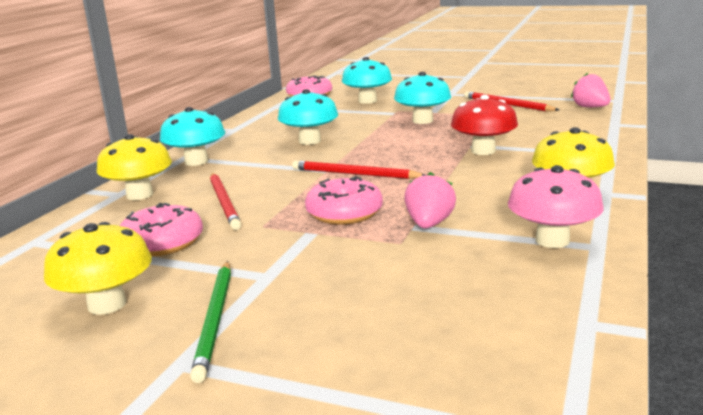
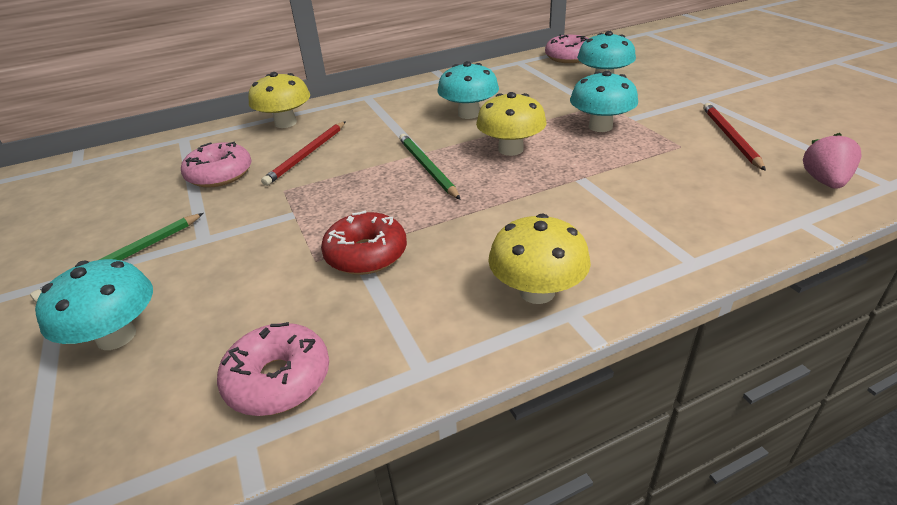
camera: 45 degrees right, 15 degrees up
yellow mushroom [44,222,152,315] -> yellow mushroom moved to [476,92,546,156]
turquoise mushroom [160,107,225,166] -> turquoise mushroom moved to [35,259,153,350]
red pencil [292,161,425,179] -> green pencil [399,134,461,200]
pink donut [305,176,383,225] -> pink donut moved to [217,322,329,416]
pink strawberry [404,172,456,229] -> red donut [321,211,407,275]
red mushroom [451,95,518,155] -> none
pink mushroom [508,165,604,248] -> none

